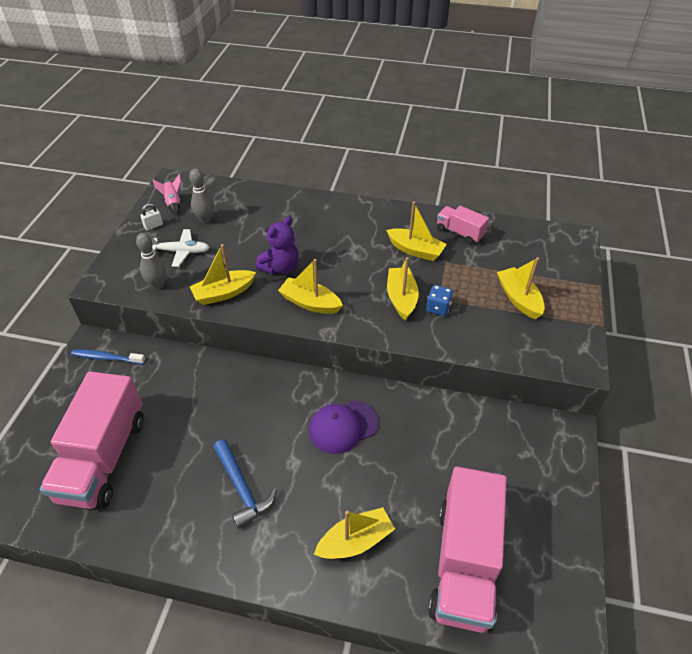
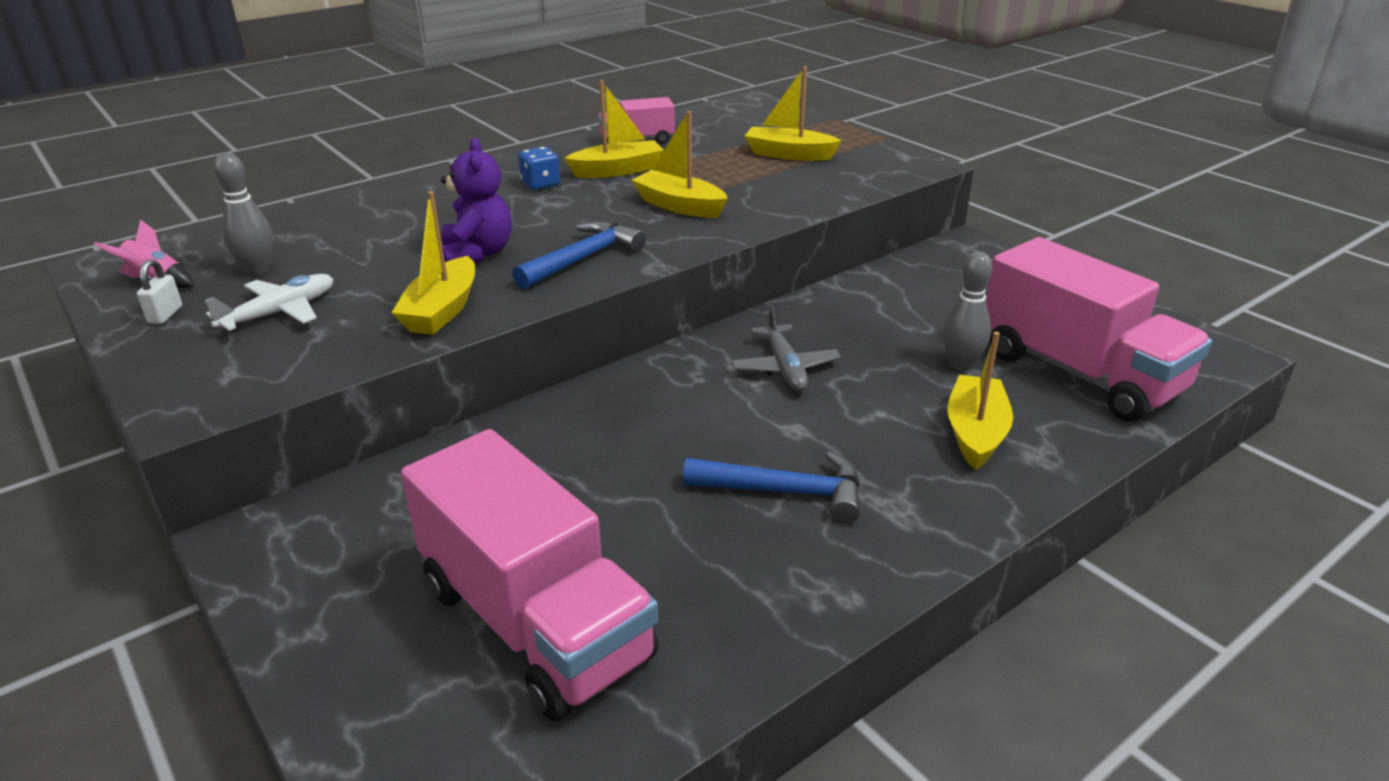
camera: 50 degrees left, 15 degrees down
blue toothbrush [71,350,146,364] -> none
grey bowling pin [136,233,166,289] -> grey bowling pin moved to [943,252,992,371]
yellow boat [278,259,343,314] -> blue hammer [512,221,646,289]
purple cap [309,401,378,454] -> grey plane [731,305,841,391]
blue dice [426,285,453,316] -> blue dice moved to [518,147,560,190]

